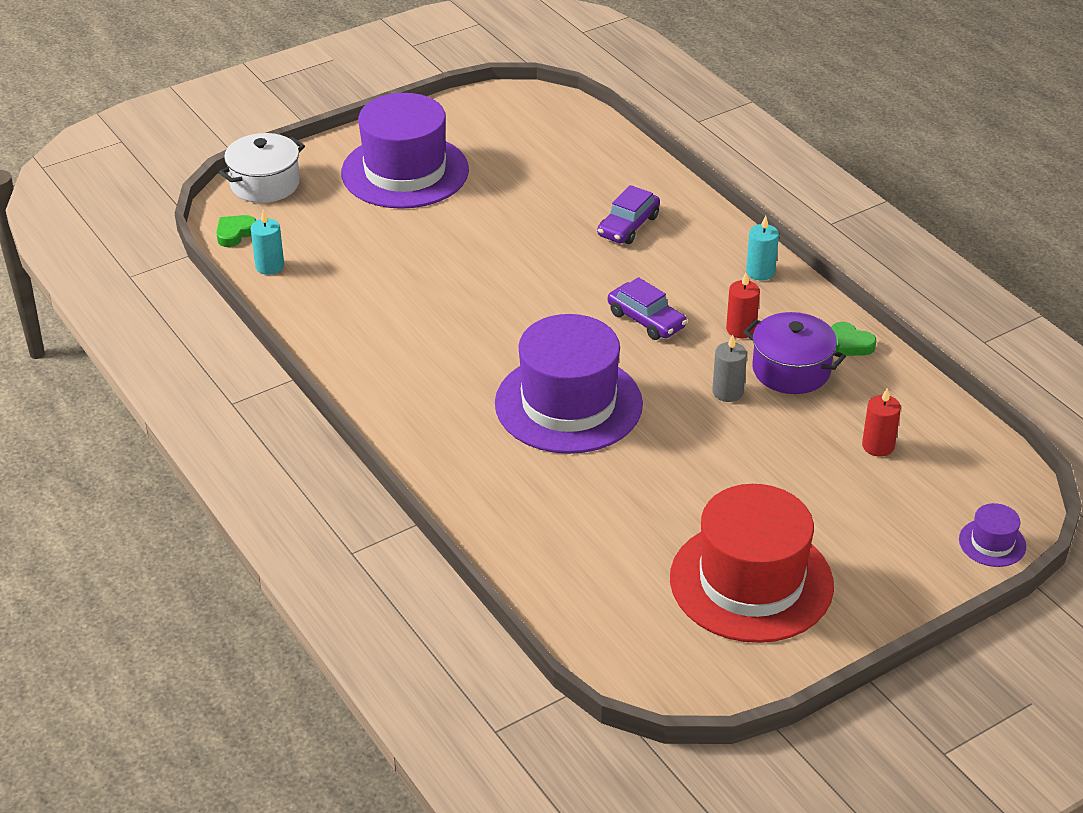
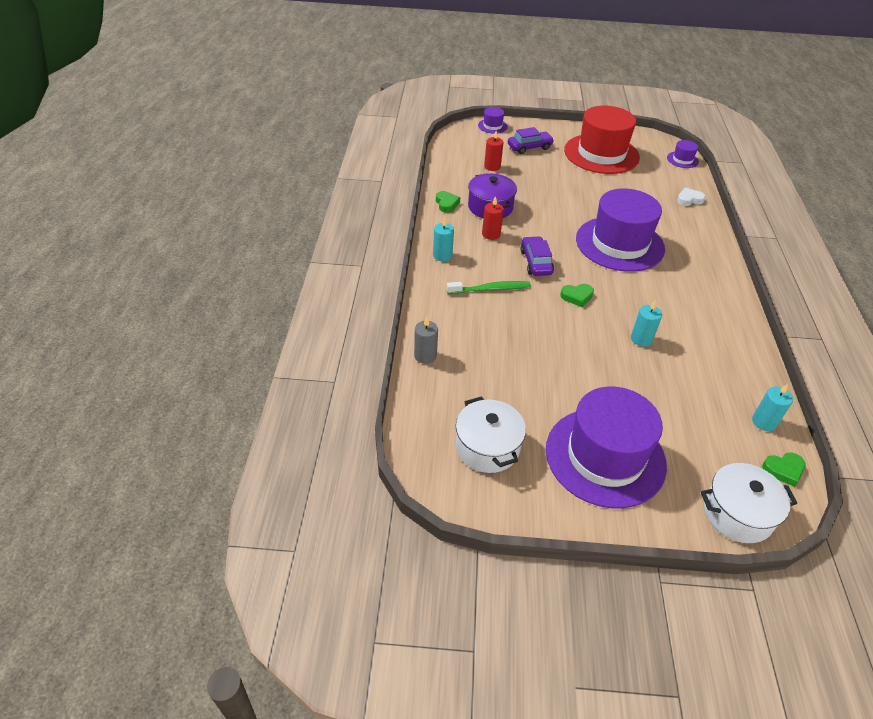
camera: 145 degrees left, 5 degrees up
purple car [597,185,660,244] -> purple car moved to [508,127,554,154]
grey candle [712,334,747,402] -> grey candle moved to [414,317,438,364]
none -> green toothbrush [446,281,531,294]
none -> white pot [456,396,526,473]
none -> green heart [560,284,594,307]
none -> turquoise candle [631,300,662,347]
none -> purple hat [667,140,699,168]
none -> white heart [677,187,706,206]

